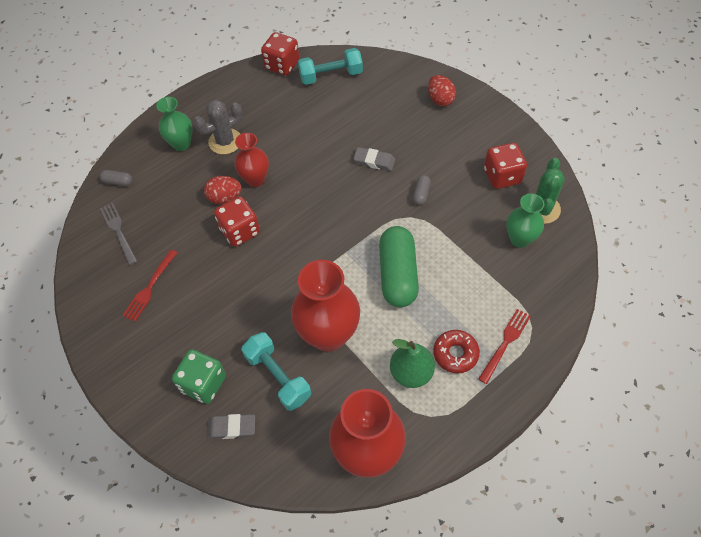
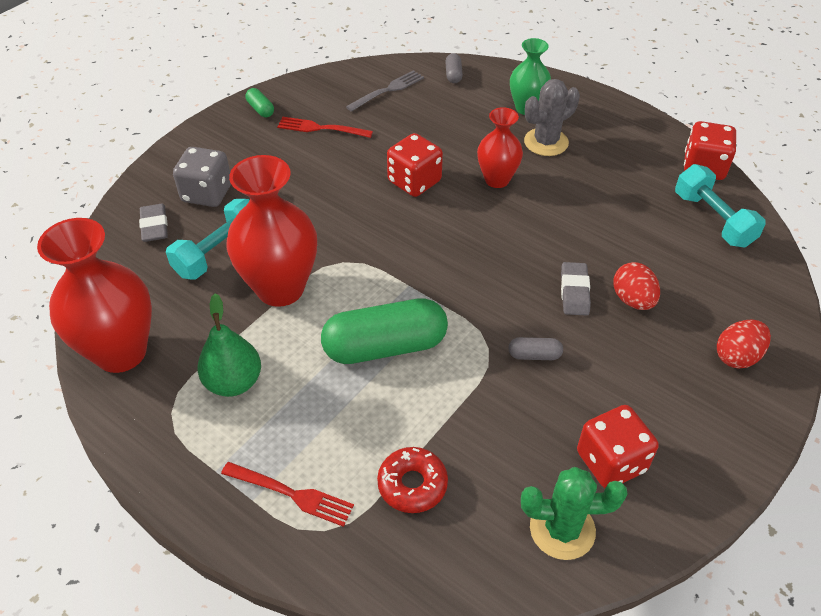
camera: 75 degrees right, 10 degrees down
green dice [172,349,226,404] -> grey dice [173,147,231,207]
grey cactus [194,100,242,154] -> grey cactus turned 75 degrees counterclockwise [524,79,580,156]
red egg [204,176,241,204] -> red egg moved to [613,262,660,310]
red donut [433,330,480,373] -> red donut moved to [377,447,448,513]
green vase [506,193,544,248] -> none
none -> green capsule [246,88,274,117]

